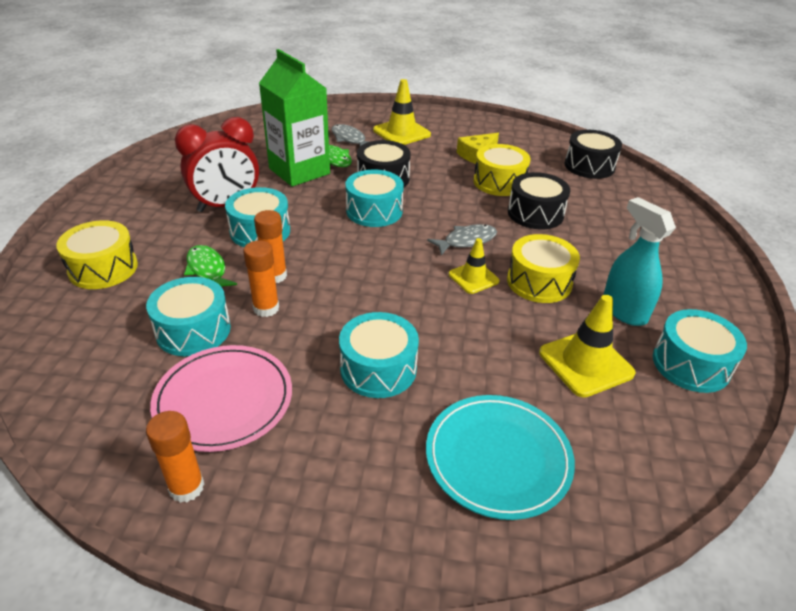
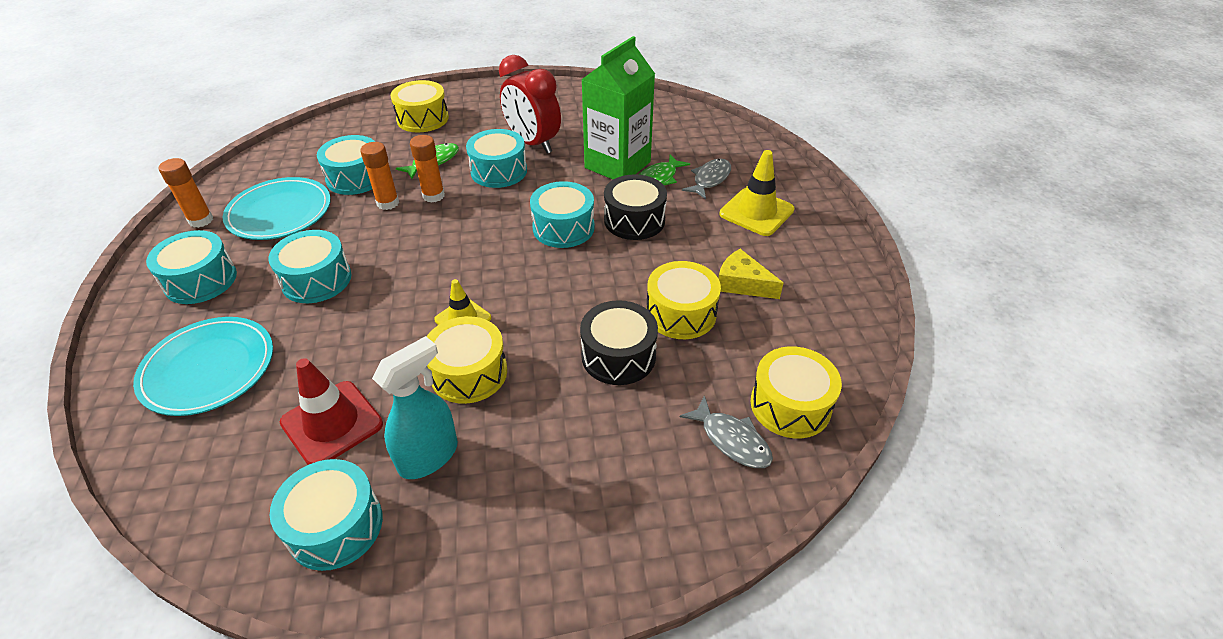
camera: 75 degrees right, 5 degrees up
pink plate [150,345,292,452] -> turquoise plate [223,177,331,240]
grey fish [427,224,497,255] -> grey fish moved to [680,395,773,468]
yellow traffic cone [539,295,636,398] -> red traffic cone [280,358,383,465]
black drum [564,130,622,179] -> yellow drum [751,346,842,439]
none -> turquoise drum [146,230,237,304]

